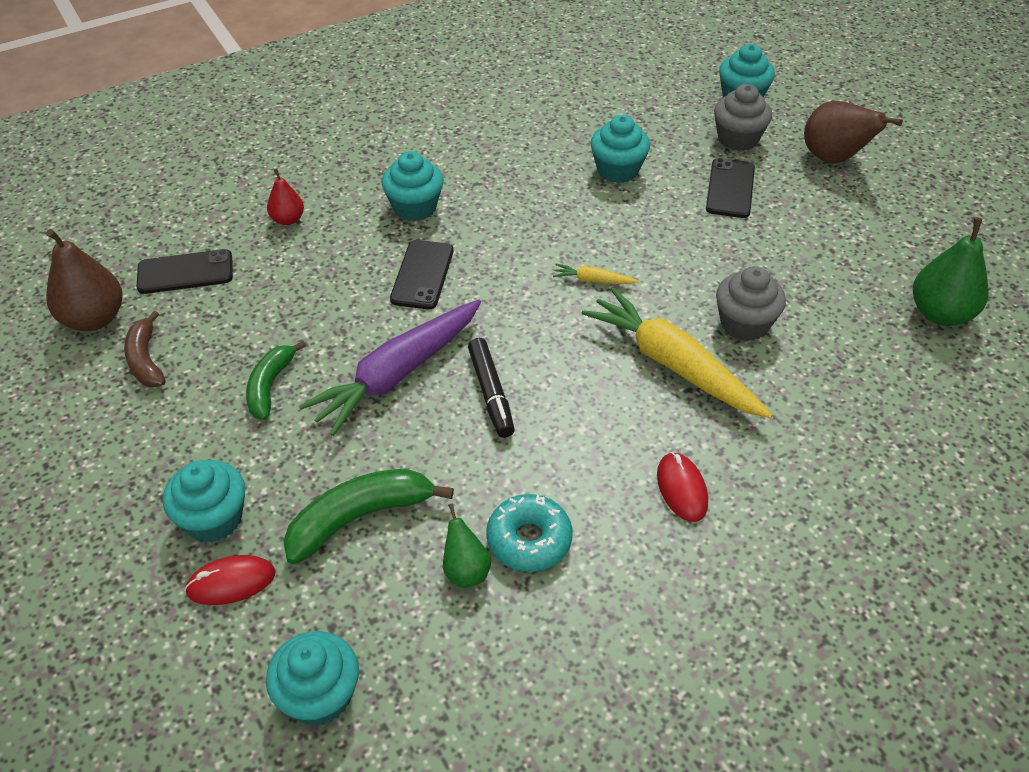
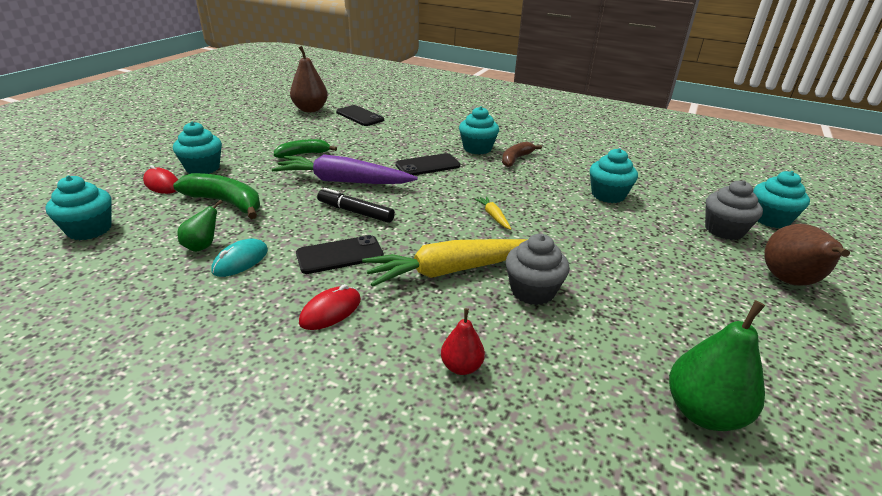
camera: 55 degrees right, 15 degrees down
brown banana [124,311,166,387] -> brown banana moved to [502,142,542,167]
red pear [267,169,304,225] -> red pear moved to [441,308,485,375]
black marker [468,338,515,438] -> black marker turned 75 degrees clockwise [317,188,395,223]
turquoise donut [486,494,572,572] -> turquoise mouse [212,239,268,277]
yellow carrot [582,288,773,418] -> yellow carrot turned 120 degrees counterclockwise [362,239,527,287]
black phone [706,158,755,218] -> black phone moved to [296,235,384,274]

